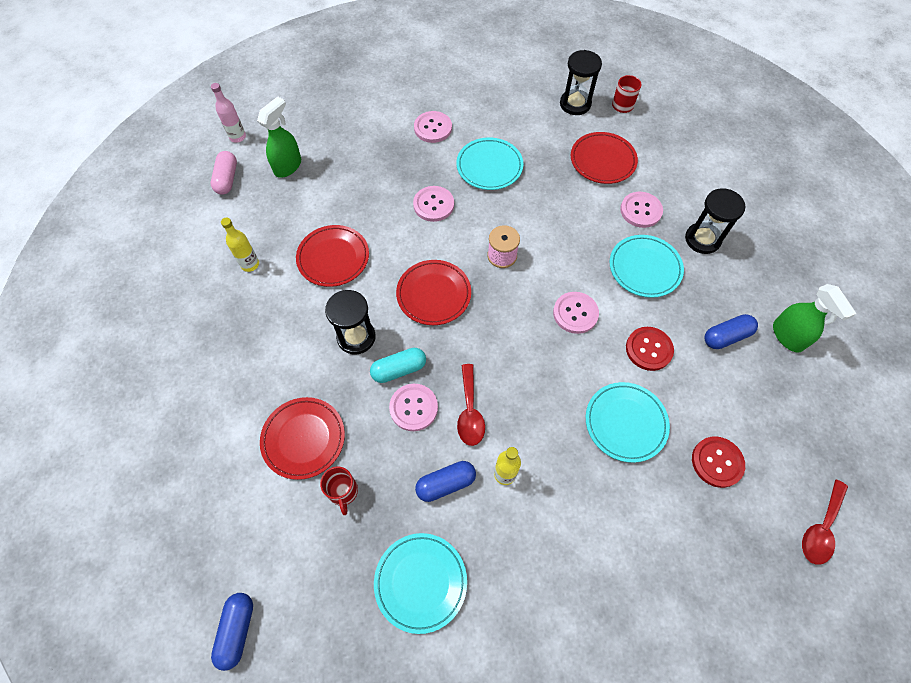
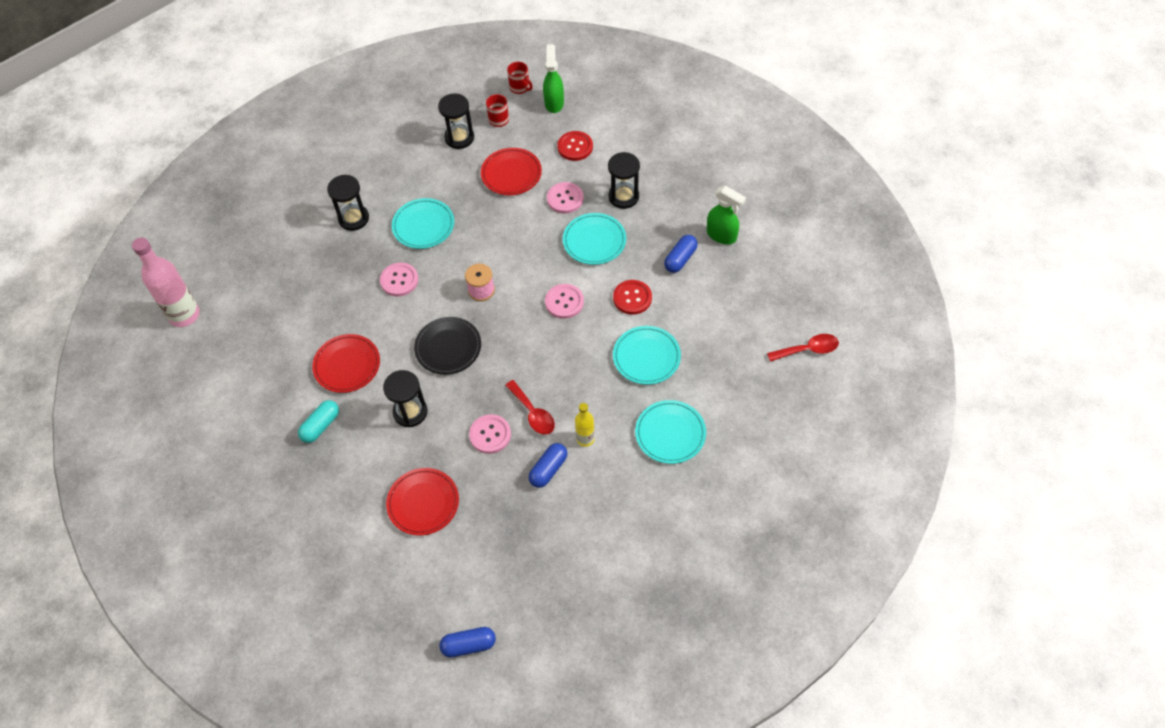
camera: 30 degrees left, 5 degrees down
pink bottle [211,83,246,143] -> pink bottle [132,237,200,327], size x1.88
pink capsule [211,151,237,195] -> none
blue capsule [211,593,253,671] -> blue capsule turned 75 degrees counterclockwise [439,627,496,658]
yellow bottle [221,218,259,272] -> none
green spray bottle [257,96,301,178] -> green spray bottle moved to [543,44,564,113]
red mug [320,466,358,515] -> red mug moved to [507,62,533,94]
turquoise capsule [370,348,426,383] -> turquoise capsule moved to [298,400,339,443]
turquoise plate [374,533,467,634] -> turquoise plate moved to [635,400,706,464]
red plate [396,260,471,325] -> black plate [414,317,481,375]
pink button [414,111,452,143] -> black hourglass [327,175,369,231]
red button [692,436,745,488] -> red button moved to [557,131,593,161]
red spoon [802,479,848,565] -> red spoon turned 105 degrees counterclockwise [767,334,839,362]

